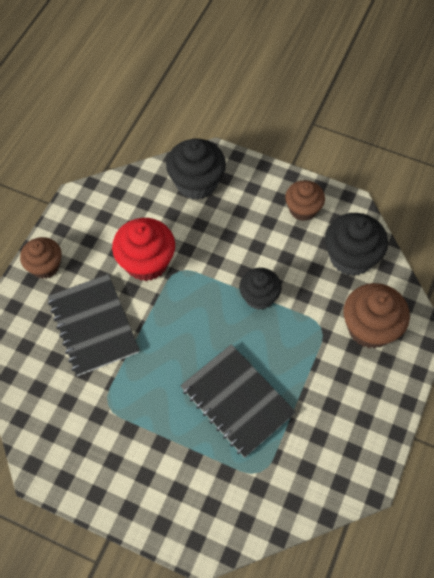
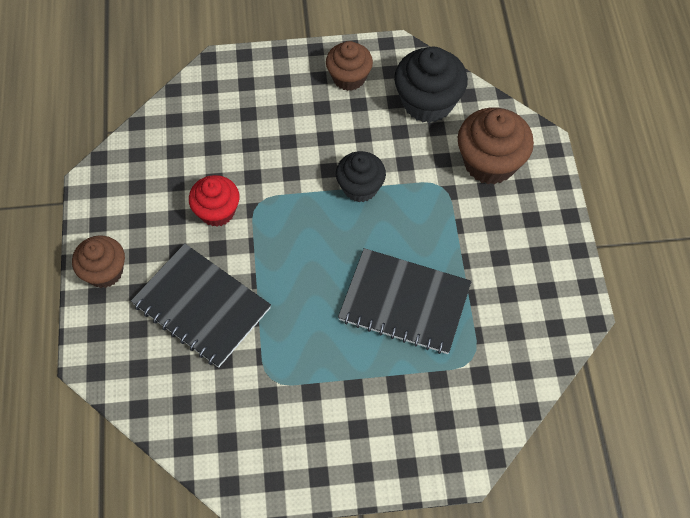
camera: 30 degrees left, 0 degrees up
red cupcake [112,218,175,281] -> red cupcake [189,175,239,227], size x0.66
black cupcake [166,138,226,200] -> none

